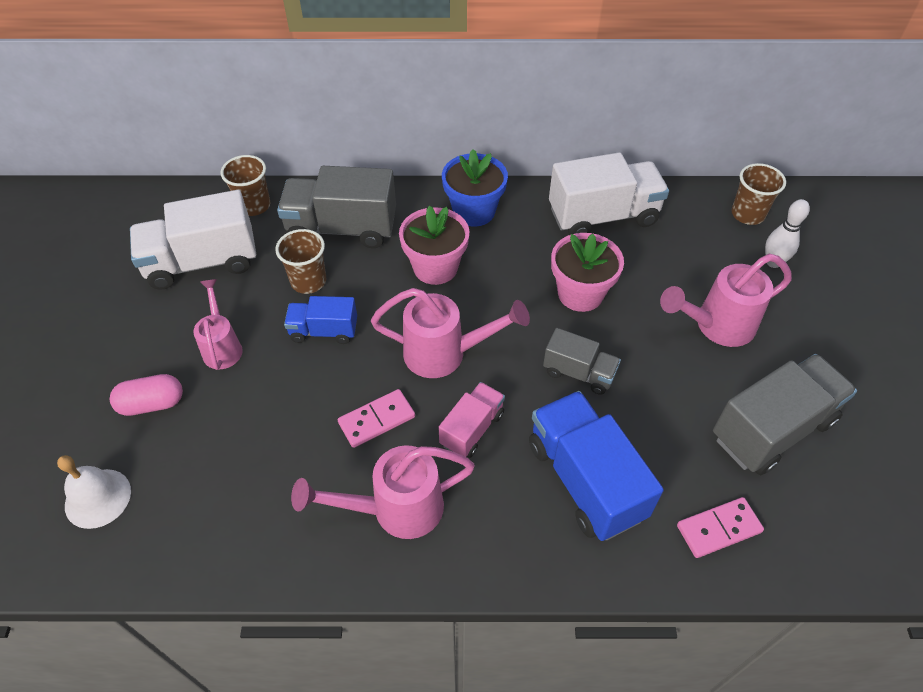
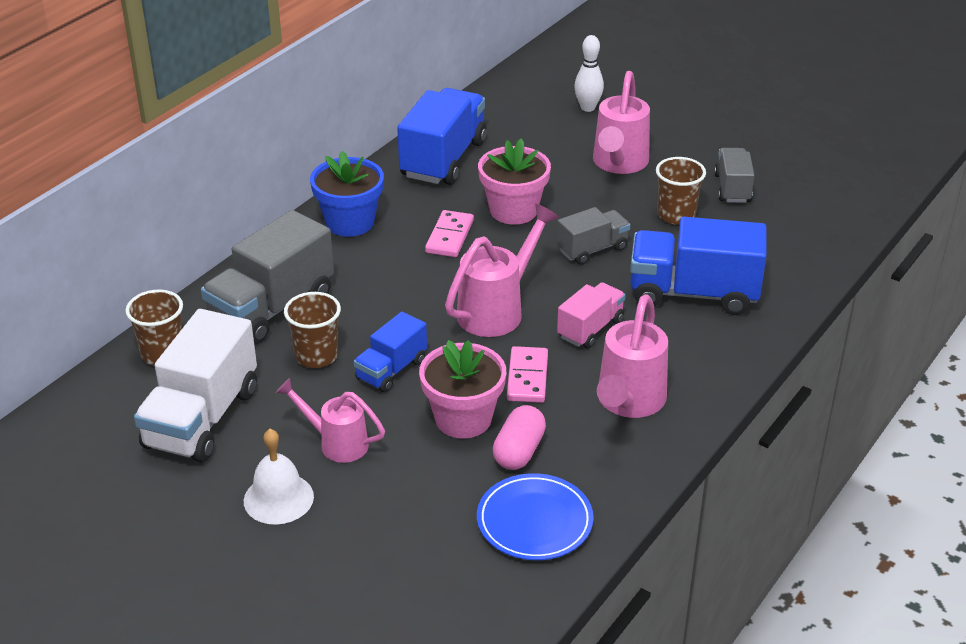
camera: 55 degrees left, 15 degrees down
white bell [57,455,131,529] -> white bell moved to [244,429,314,525]
pink capsule [110,374,183,416] -> pink capsule moved to [493,405,546,470]
pink flower pot [399,206,469,285] -> pink flower pot moved to [419,340,506,438]
pink truck [438,382,505,458] -> pink truck turned 60 degrees clockwise [557,282,625,348]
white truck [549,152,669,235] -> blue truck [397,88,487,185]
pink domino [677,497,764,558] -> pink domino moved to [425,210,474,257]
grey truck [713,354,857,476] -> grey truck [714,148,755,203], size x0.56
brown cup [731,163,786,225] -> brown cup moved to [656,157,706,225]
none -> blue plate [477,473,594,560]

